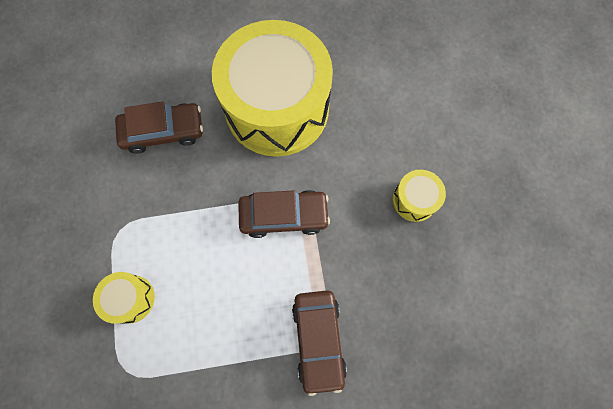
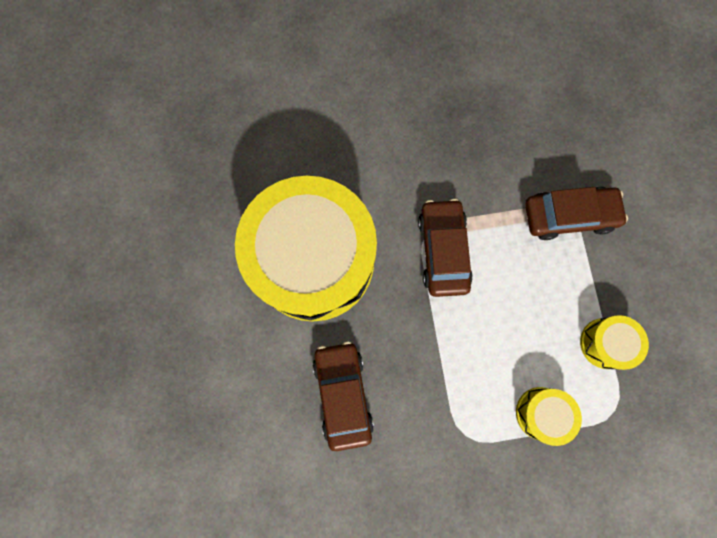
camera: 90 degrees left, 5 degrees up
yellow drum [393,170,446,222] -> yellow drum moved to [580,315,649,370]

